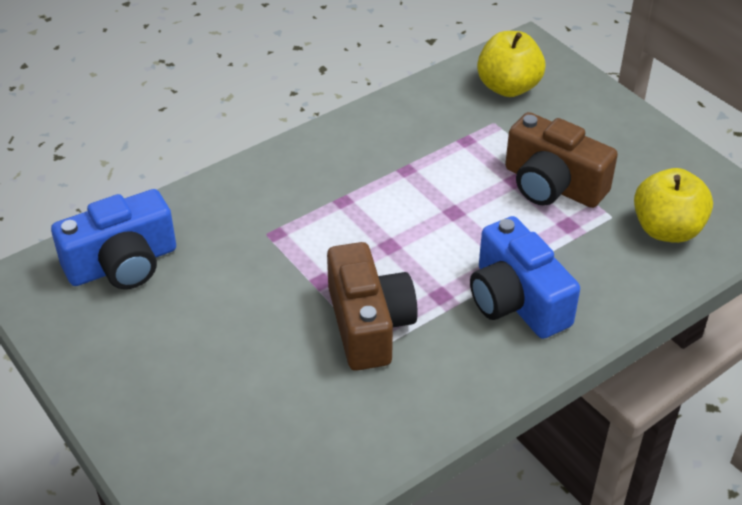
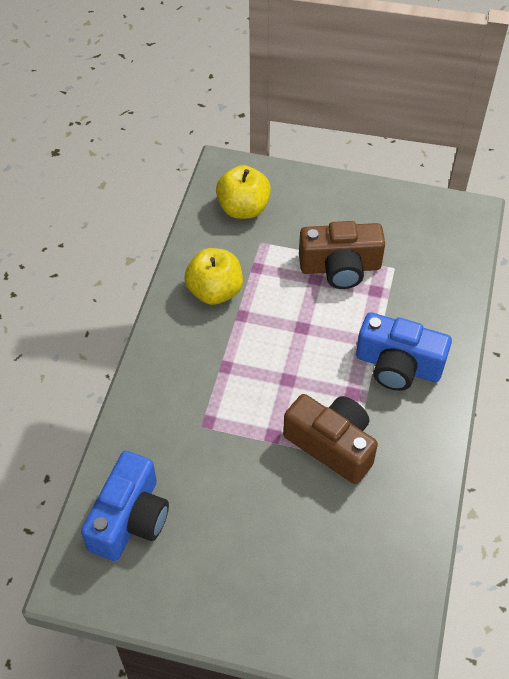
camera: 40 degrees left, 10 degrees up
yellow apple [634,168,713,243] -> yellow apple moved to [184,248,243,305]

